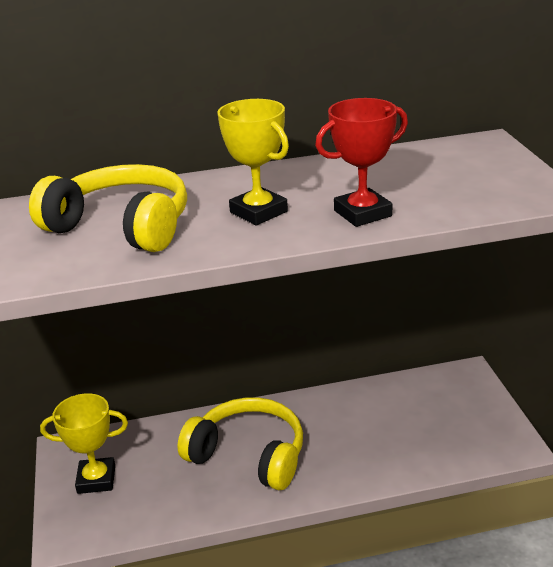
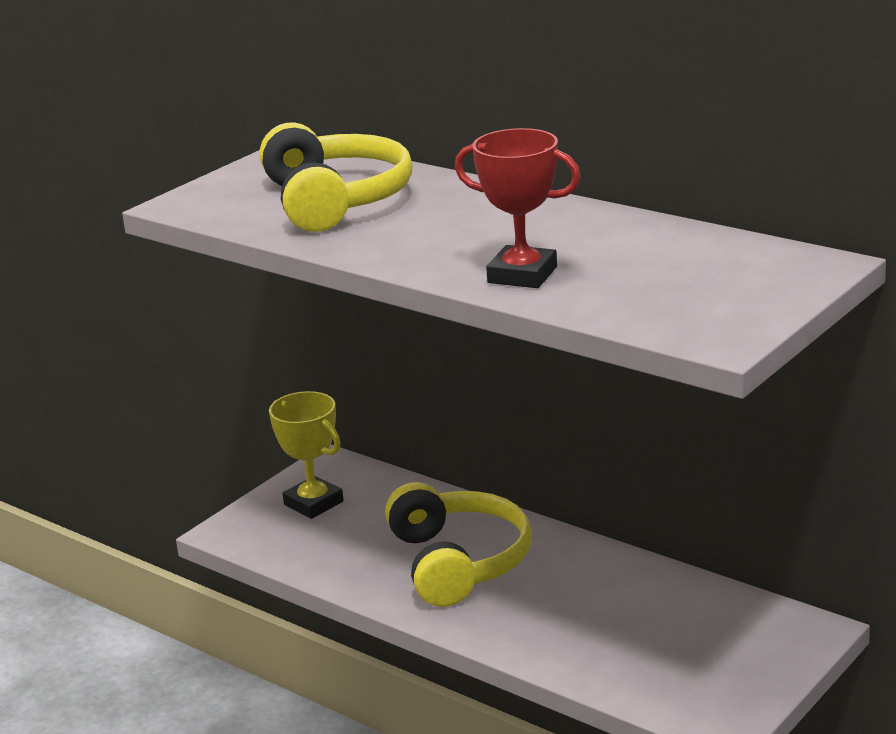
camera: 50 degrees right, 5 degrees down
yellow trophy [217,99,289,225] -> none

